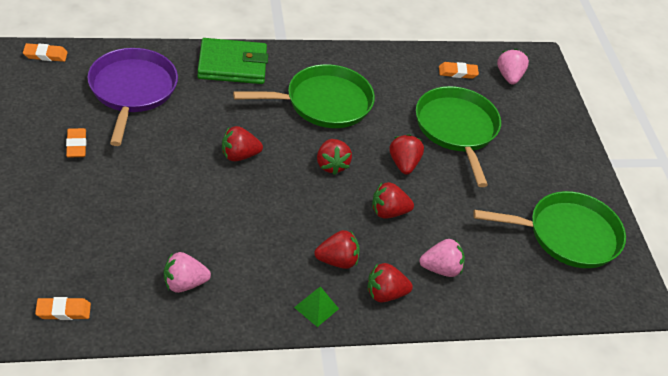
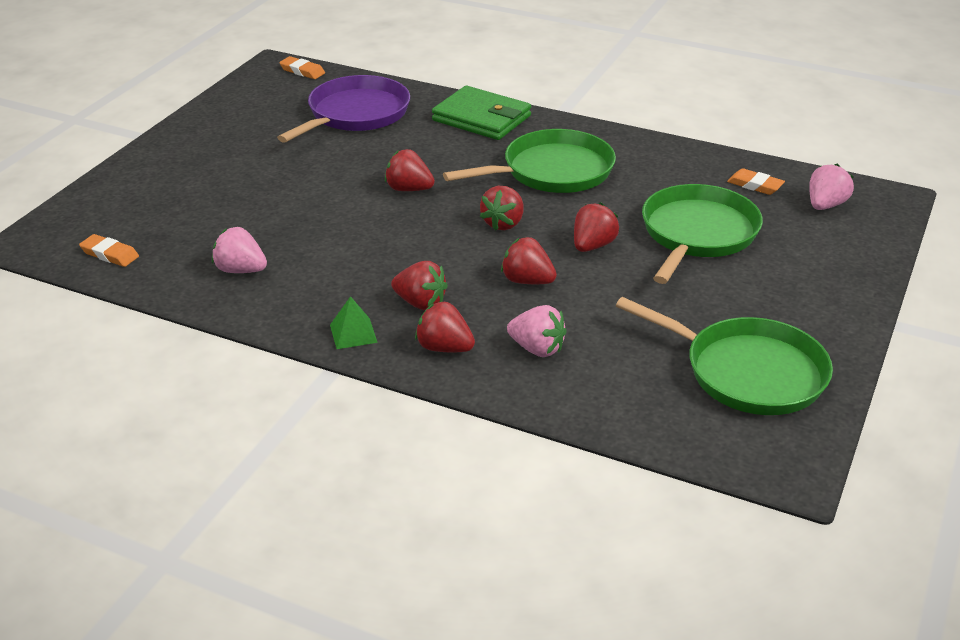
camera: 40 degrees right, 10 degrees down
orange eraser [66,128,86,158] -> none
green pan [233,64,375,128] -> green pan turned 45 degrees counterclockwise [443,129,616,193]

